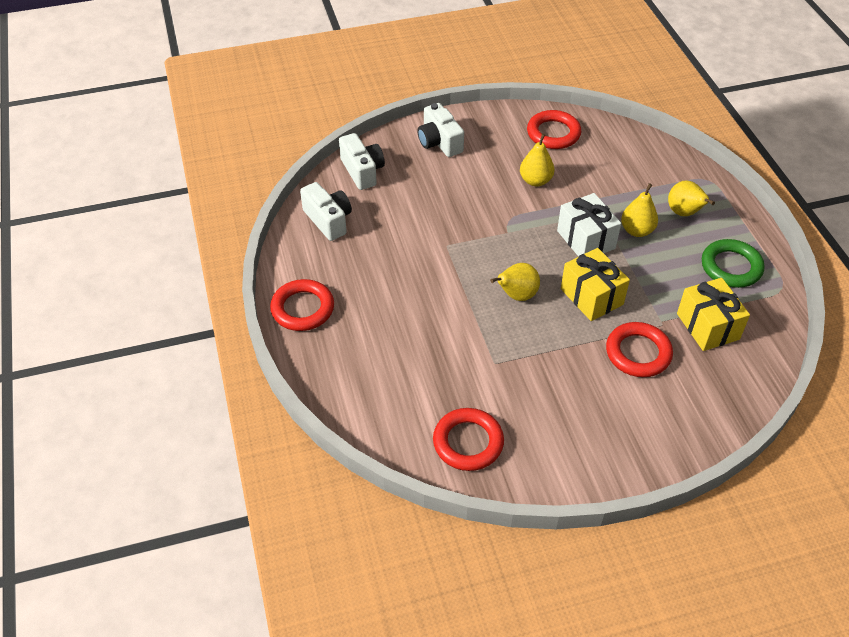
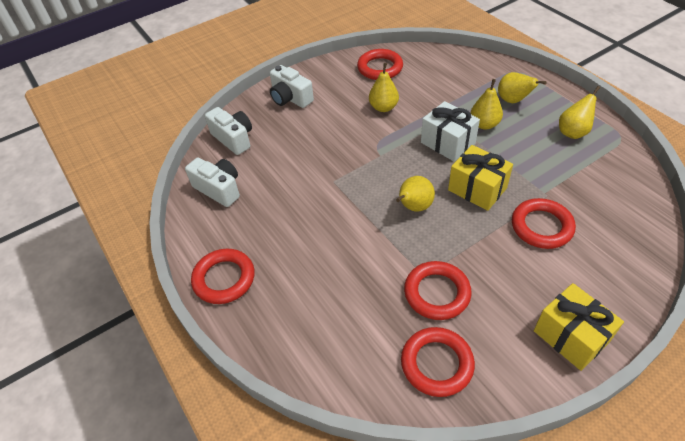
camera: 15 degrees left, 0 degrees up
yellow gift [677,278,750,351] -> yellow gift moved to [534,283,624,371]
green ring [702,239,765,288] -> yellow pear [559,86,600,139]
none -> red ring [404,261,472,320]

